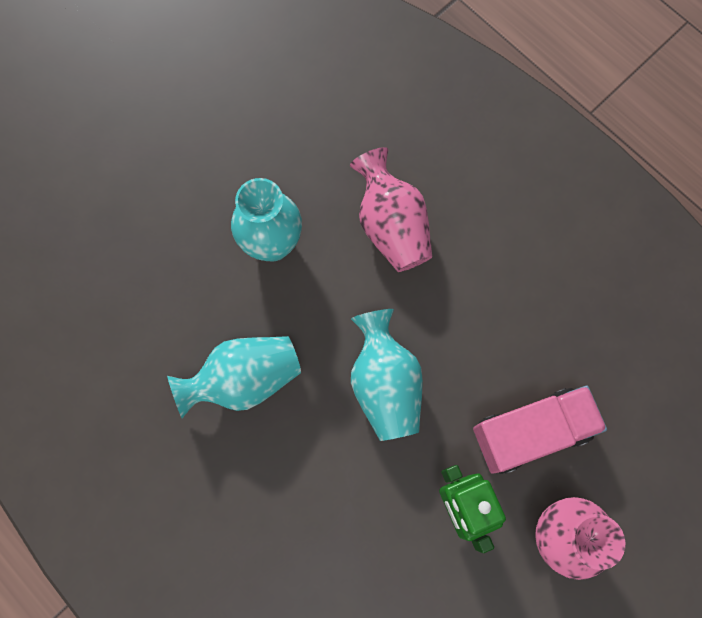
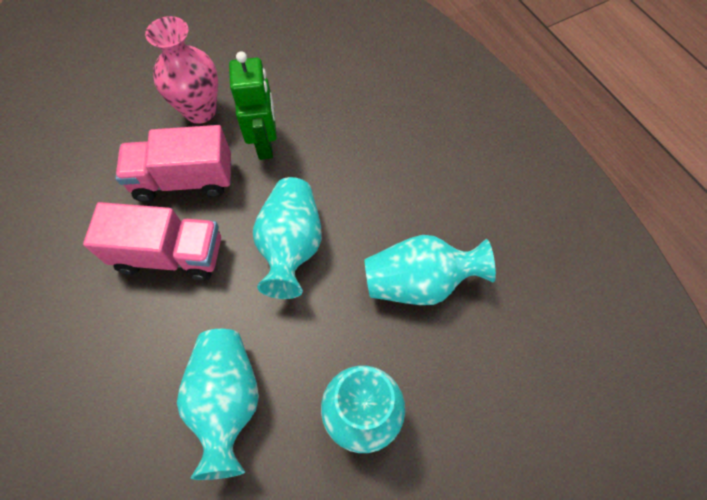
camera: 165 degrees left, 10 degrees down
pink vase [350,147,432,272] -> turquoise vase [177,329,259,480]
none -> pink truck [83,202,221,281]

